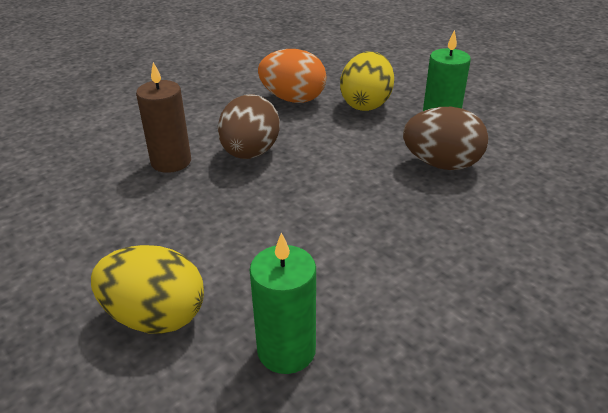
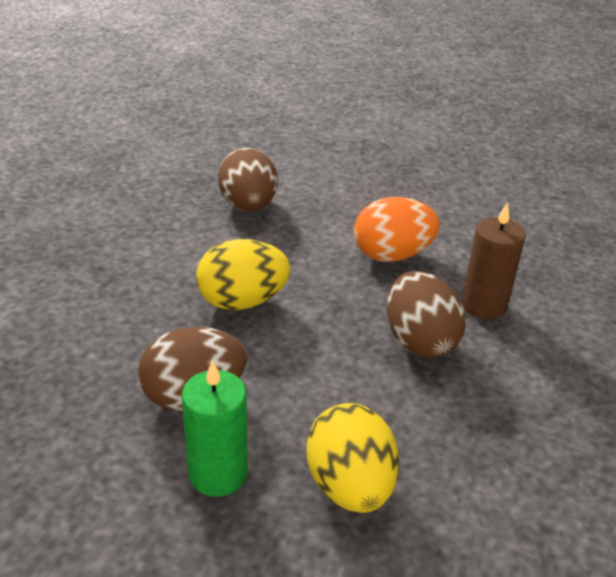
camera: 150 degrees right, 0 degrees up
yellow egg [91,245,204,334] -> yellow egg moved to [196,239,290,310]
green candle [250,232,316,374] -> brown egg [218,148,278,212]
orange egg [258,49,327,103] -> orange egg moved to [354,197,440,262]

